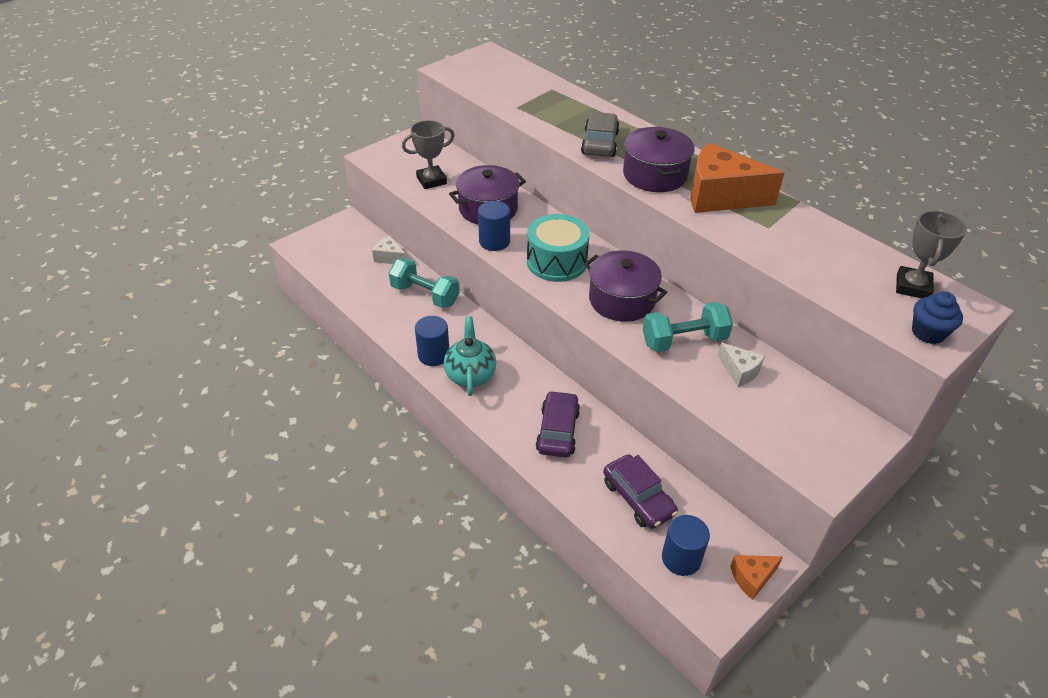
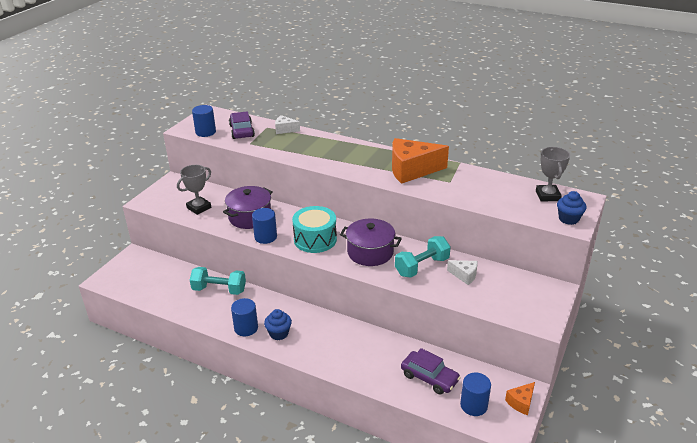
camera: 20 degrees left, 10 degrees down
white cheese [372,236,406,264] -> white cheese moved to [275,115,300,134]
turquoise teapot [444,316,496,396] -> blue cupcake [264,309,292,340]
purple car [536,391,580,457] -> purple car moved to [229,111,255,139]
grey car [581,112,620,157] -> none
purple pot [623,127,695,192] -> none
none -> blue cylinder [192,105,216,137]

